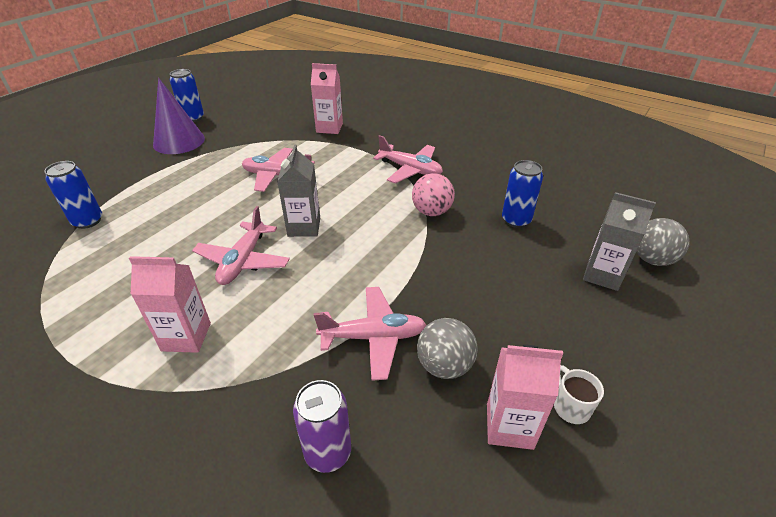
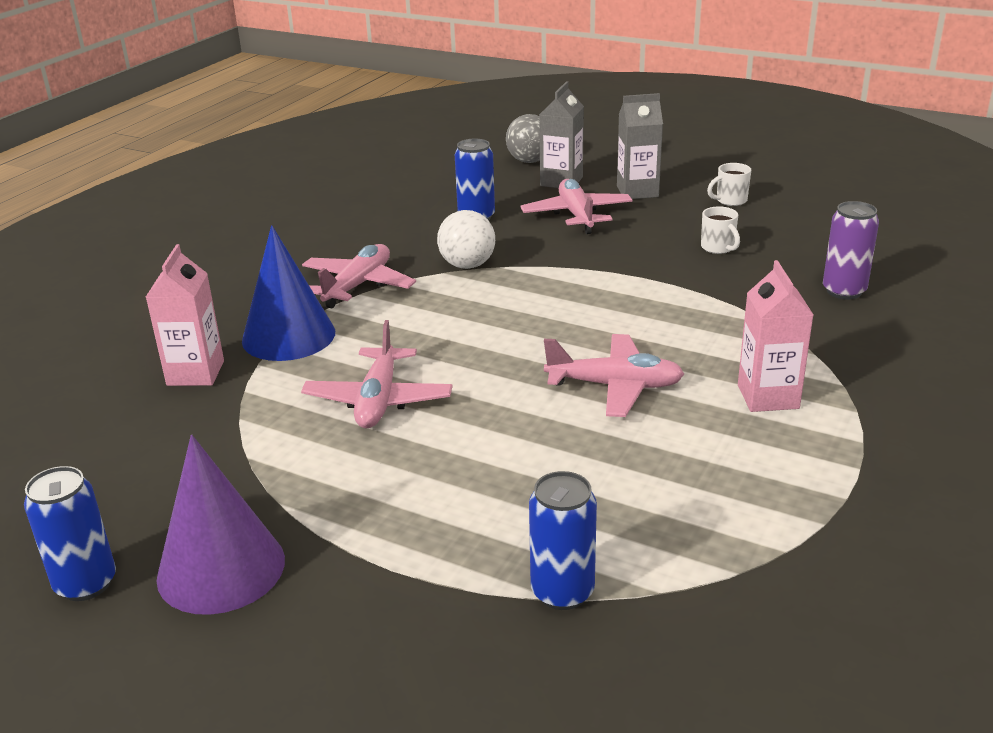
camera: 95 degrees left, 10 degrees down
grey carton [277,144,320,237] -> grey carton moved to [617,93,663,199]
pink plane [314,287,426,381] -> pink plane moved to [521,179,633,234]
pink ball [412,173,455,216] -> white ball [437,210,495,269]
grey ball [417,318,478,379] -> white mug [701,206,740,254]
pink carton [487,344,563,450] -> none
none -> blue cone [242,225,335,361]

